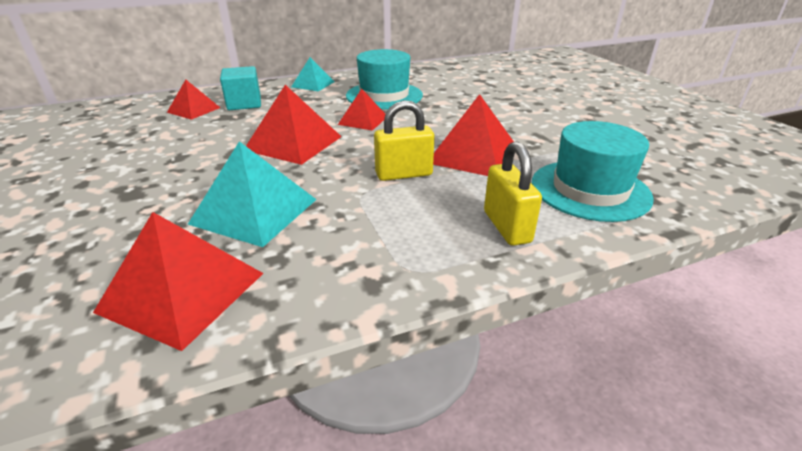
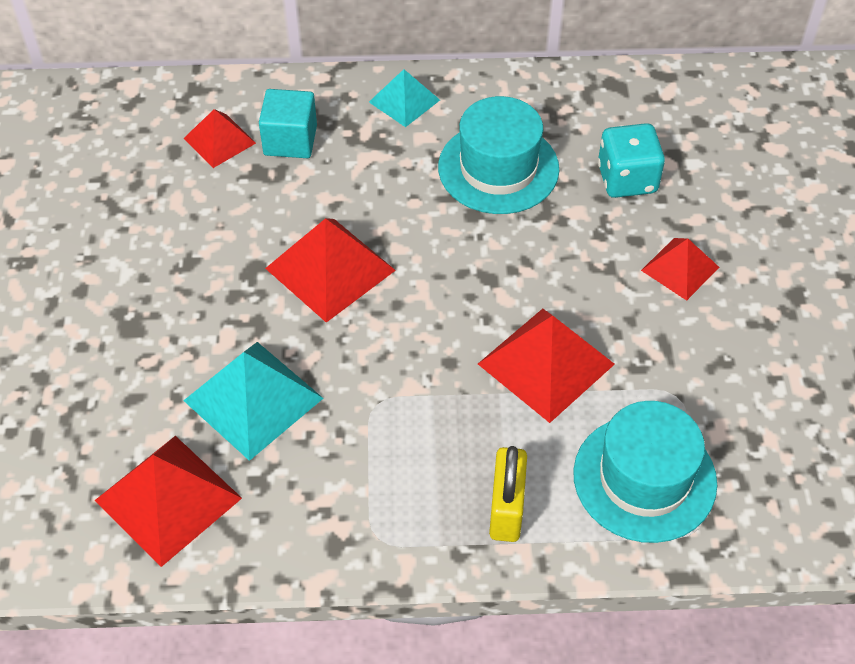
camera: 20 degrees right, 20 degrees up
red pyramid [338,89,385,131] -> red pyramid moved to [641,238,719,301]
yellow padlock [374,100,435,181] -> none
none -> turquoise dice [598,123,665,198]

